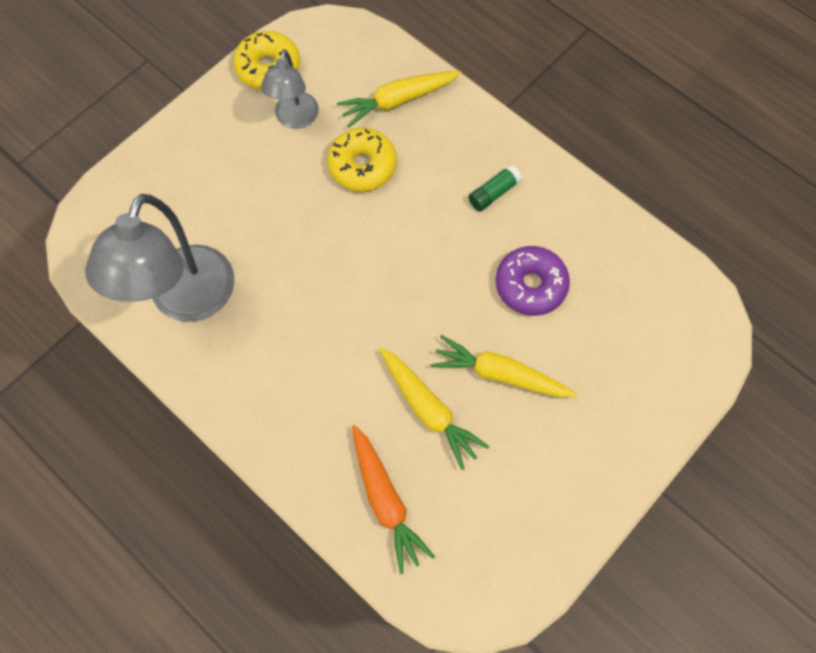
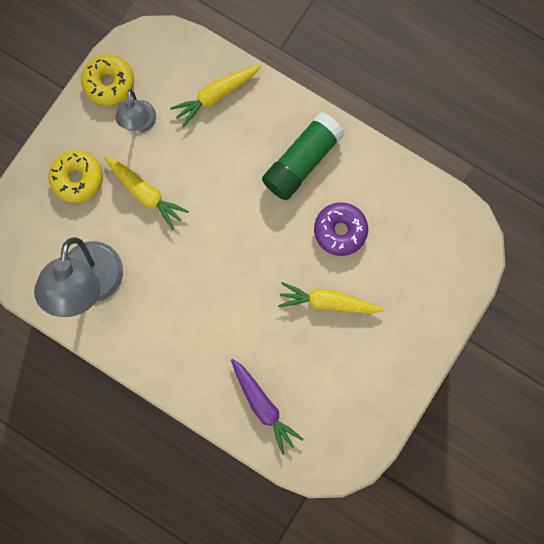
camera: 10 degrees left, 10 degrees up
yellow donut [327,128,397,192] -> yellow donut moved to [49,150,103,203]
orange carrot [352,425,435,574] -> purple carrot [231,359,304,455]
yellow carrot [379,347,490,470] -> yellow carrot moved to [104,156,189,230]
green glue stick [469,165,522,211] -> green glue stick [262,112,345,200], size x2.18

